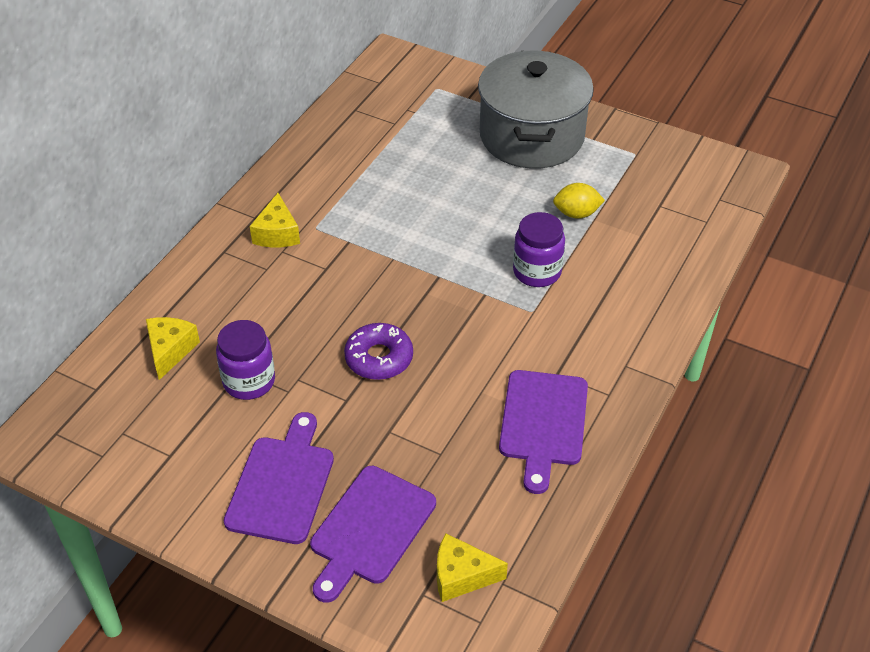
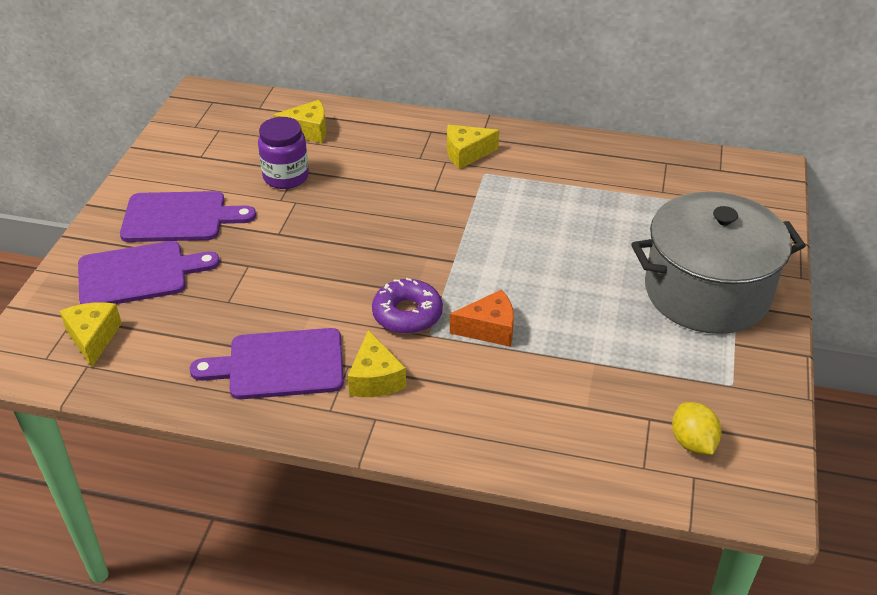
camera: 75 degrees right, 5 degrees down
purple cutting board [310,466,436,603] -> purple cutting board turned 150 degrees clockwise [78,241,220,304]
purple donut [344,323,413,380] -> purple donut moved to [372,278,443,334]
purple jar [513,212,565,287] -> orange cheese [450,290,514,347]
yellow lemon [553,183,605,219] -> yellow lemon moved to [672,402,722,455]
none -> yellow cheese [348,330,406,397]

